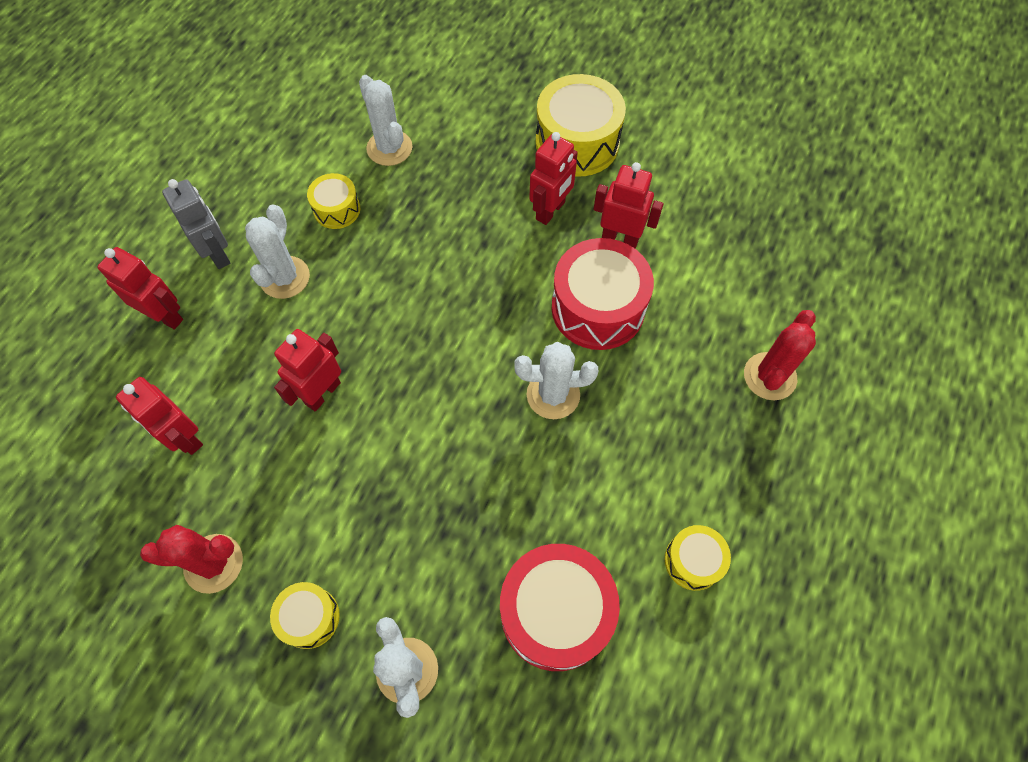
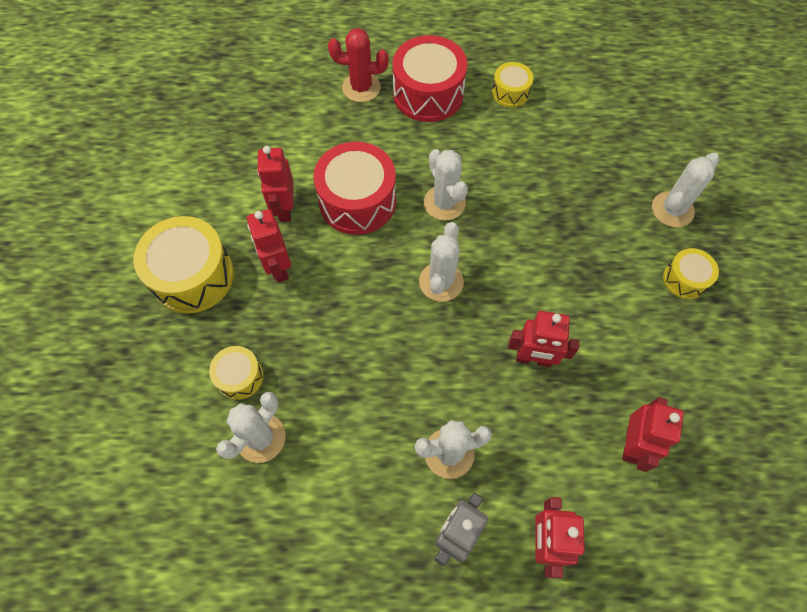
camera: 115 degrees left, 0 degrees up
red cactus [140,525,243,594] -> none
yellow drum [307,173,360,229] -> yellow drum moved to [209,346,263,400]
red drum [500,544,620,671] -> red drum moved to [393,35,467,122]
red robot [529,132,578,225] -> red robot turned 120 degrees counterclockwise [247,209,291,283]
none -> white cactus [419,222,464,302]

